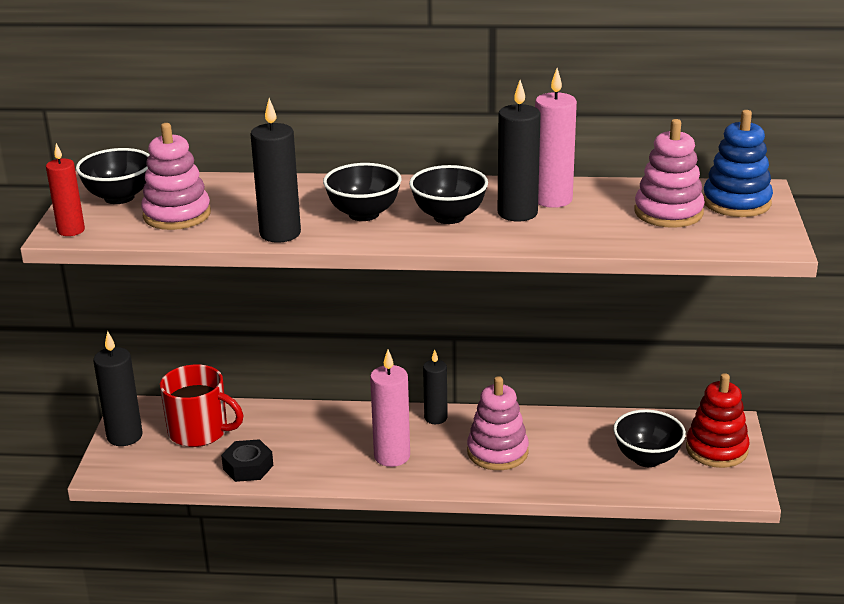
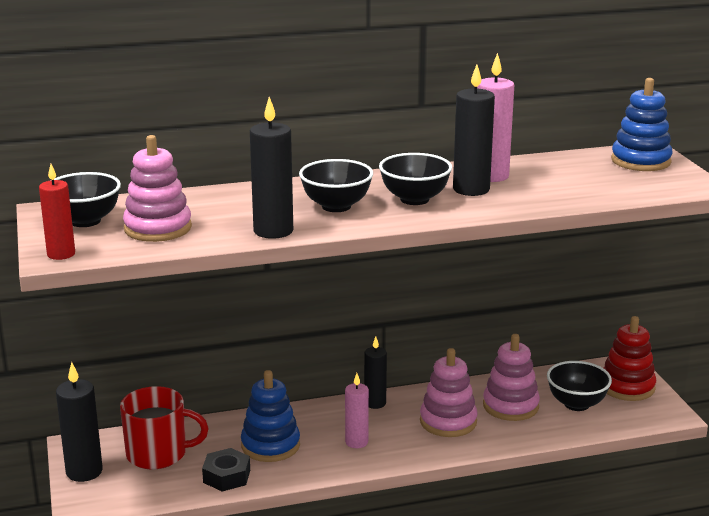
camera: 20 degrees left, 5 degrees down
pink candle [370,350,410,467] -> pink candle [345,373,369,448], size x0.67
pink stacking toy [635,119,705,228] -> pink stacking toy moved to [483,334,540,421]
none -> blue stacking toy [241,370,300,462]

